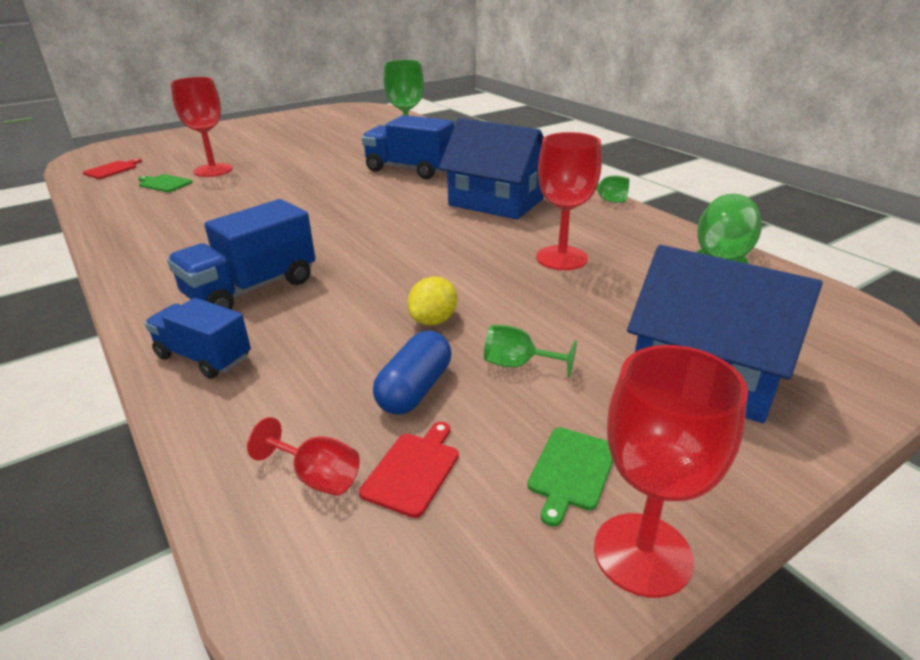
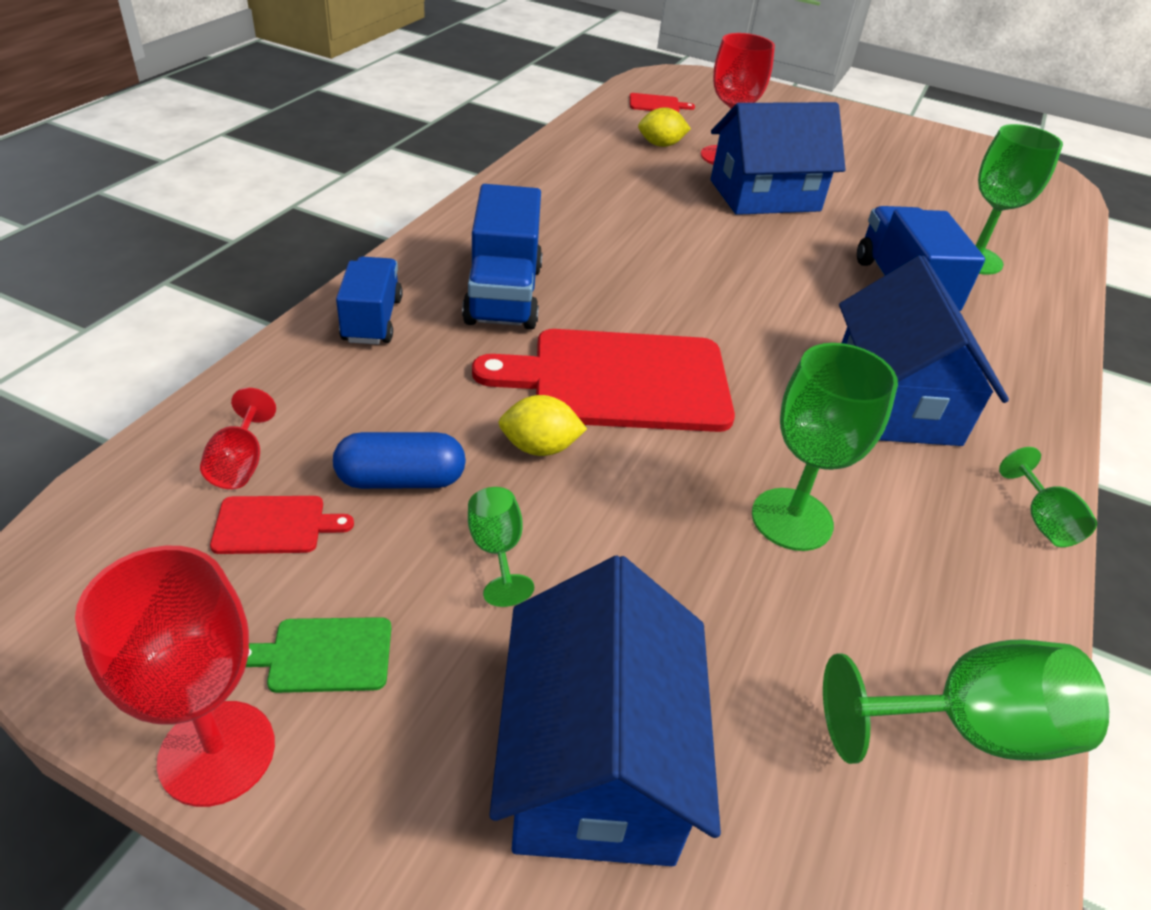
camera: 55 degrees right, 10 degrees up
green cutting board [138,174,193,192] -> yellow lemon [638,107,691,147]
blue truck [167,199,315,310] -> blue truck turned 105 degrees counterclockwise [462,184,542,330]
red goblet [536,132,602,270] -> green goblet [752,343,898,551]
none -> red cutting board [472,329,735,432]
none -> blue house [711,102,846,215]

